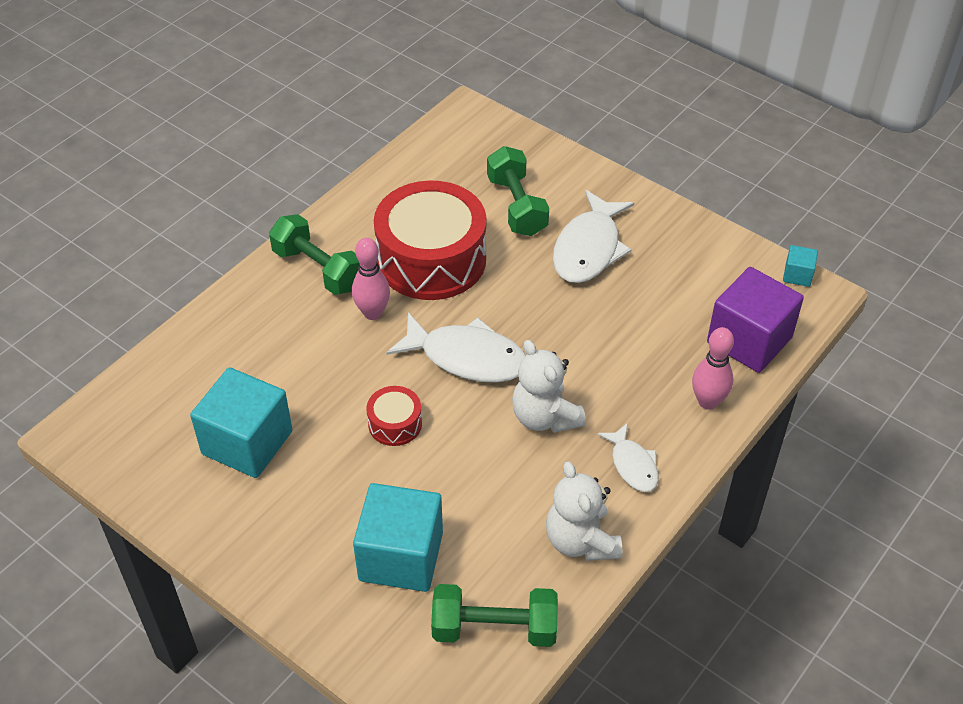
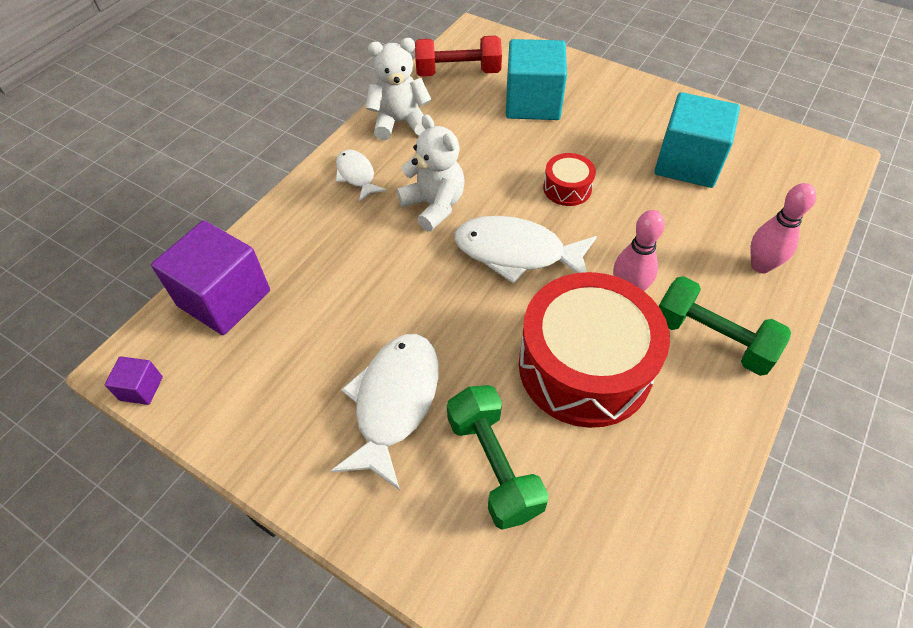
camera: 175 degrees right, 5 degrees up
green dumbbell [431,584,558,647] -> red dumbbell [415,36,502,77]
white teddy bear [546,461,622,561] -> white teddy bear turned 75 degrees counterclockwise [366,38,432,140]
pink bowling pin [692,327,734,410] -> pink bowling pin moved to [750,183,816,273]
turquoise cube [783,245,818,287] -> purple cube [104,356,163,405]

